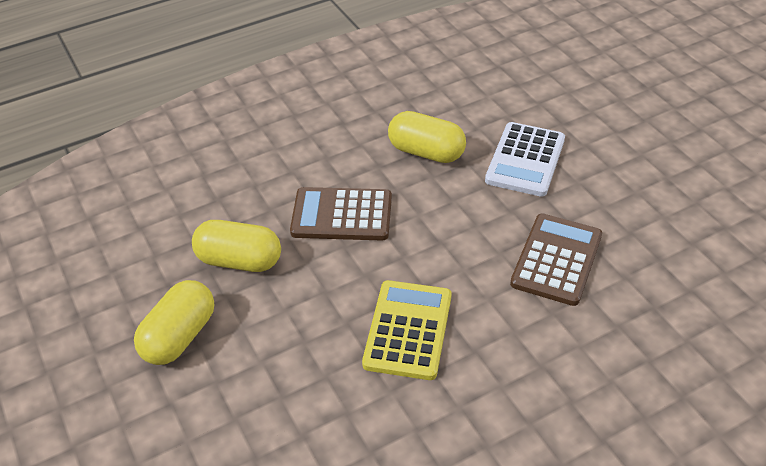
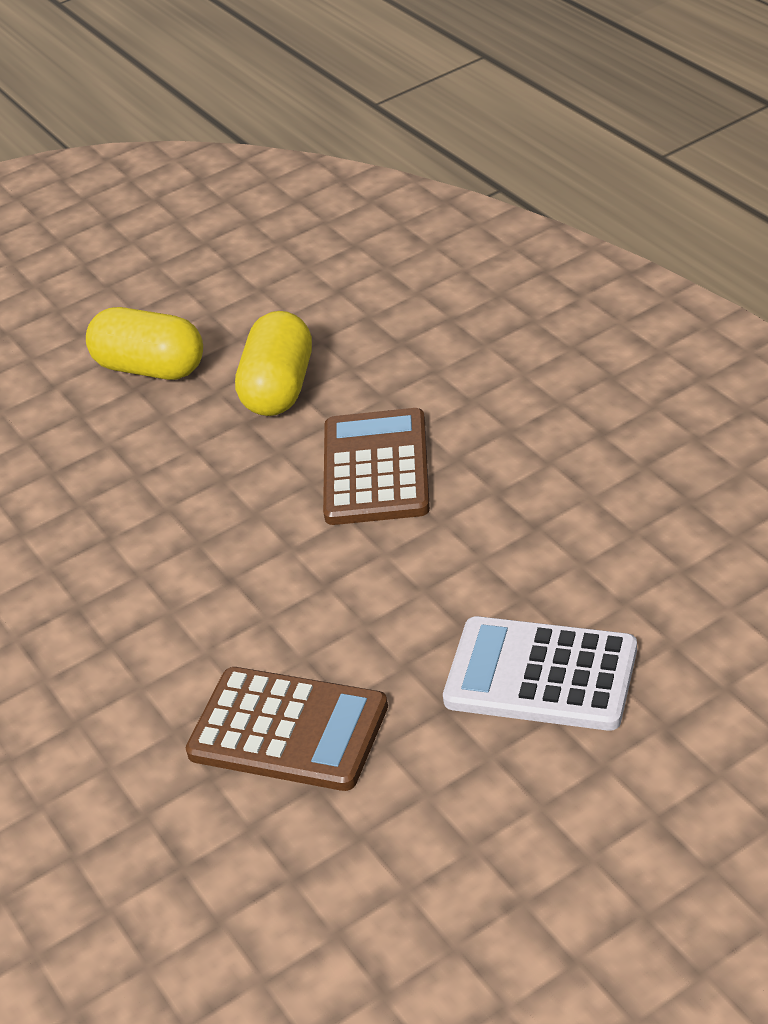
camera: 90 degrees right, 5 degrees down
yellow calculator [362,280,451,380] -> none
yellow capsule [388,111,466,163] -> none

